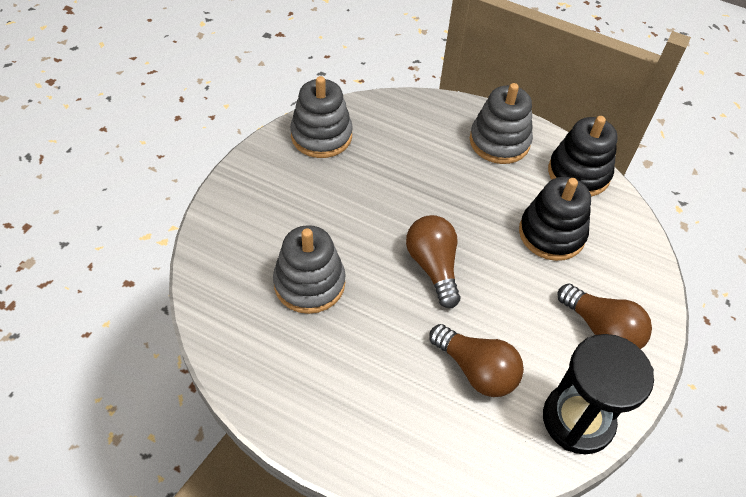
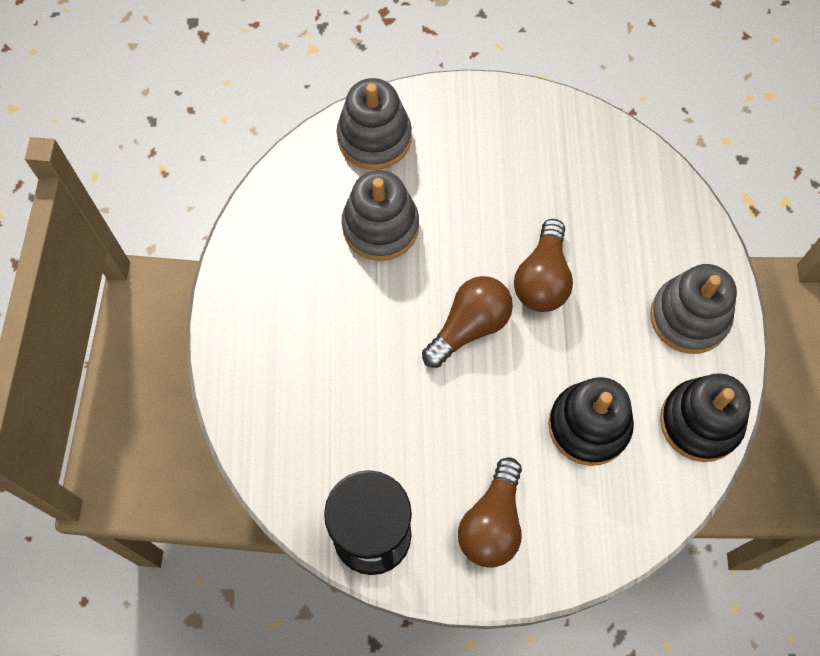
camera: 65 degrees right, 15 degrees up
grey stacking toy [290,76,353,158] -> grey stacking toy moved to [337,78,412,170]
brown light bulb [429,324,524,397] -> brown light bulb moved to [514,219,573,312]

